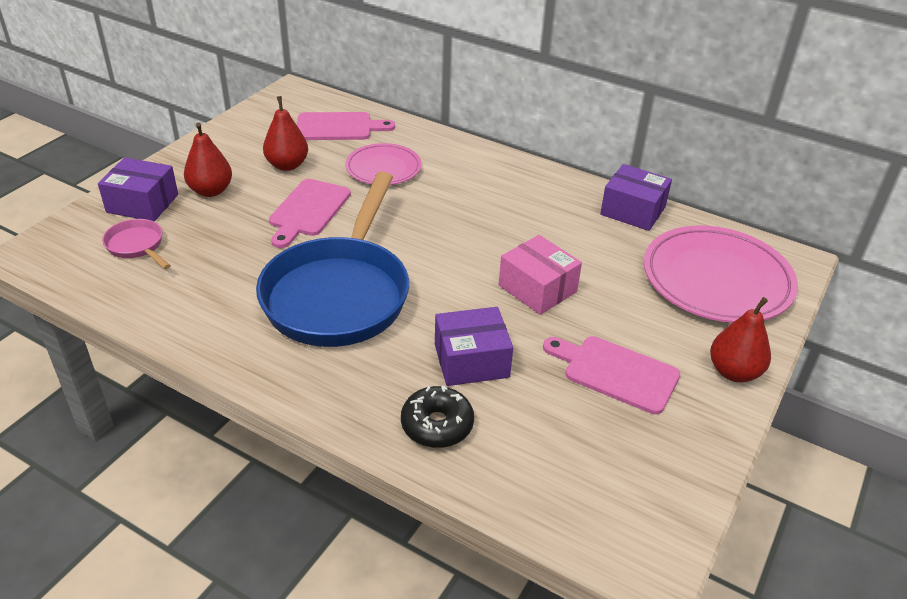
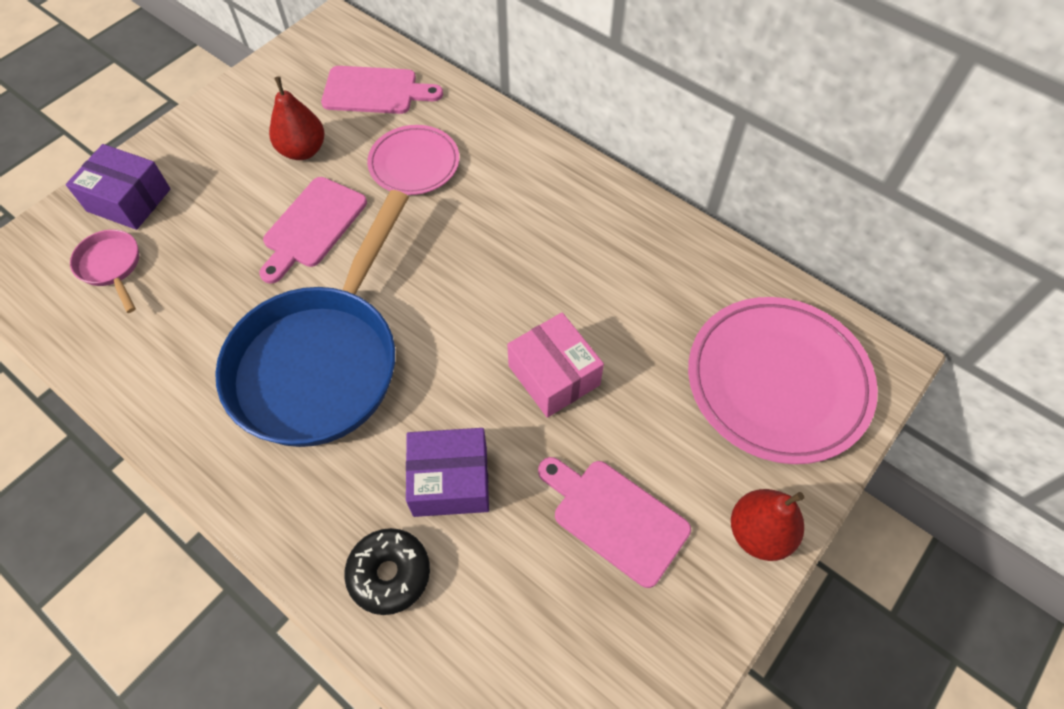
camera: 10 degrees right, 20 degrees up
red pear [184,122,232,197] -> none
purple box [600,164,672,231] -> none

